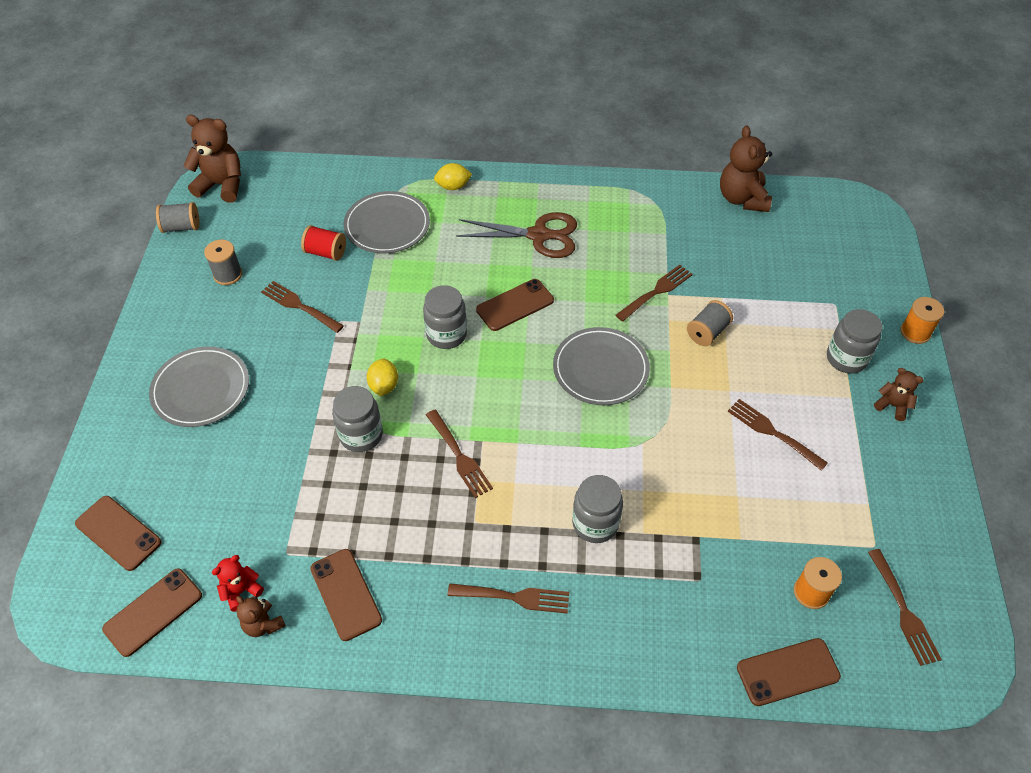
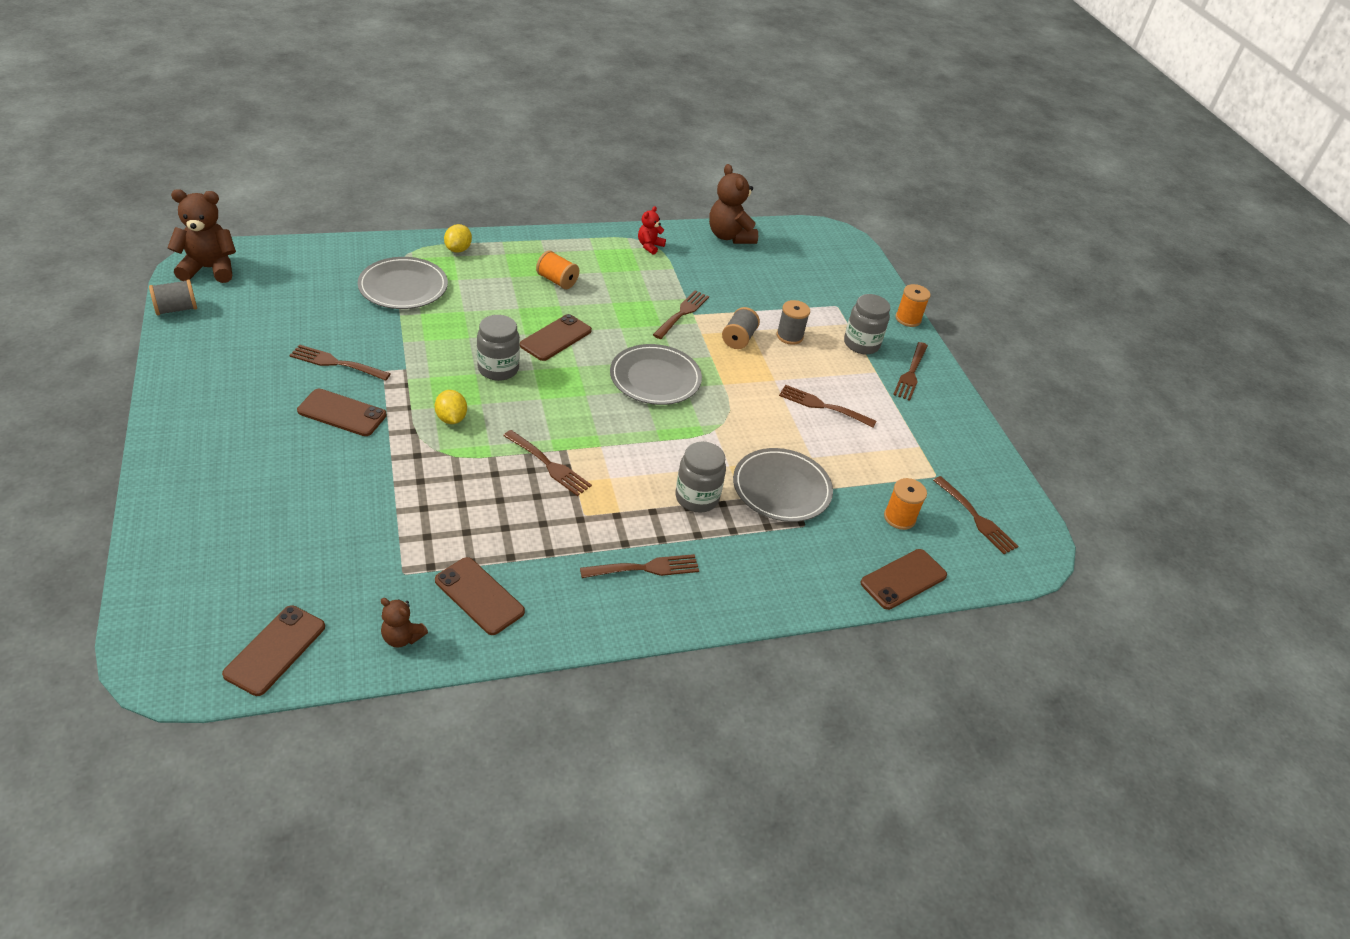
camera: 25 degrees left, 10 degrees down
brown phone [75,496,161,571] -> brown phone moved to [297,389,387,436]
grey plate [149,346,249,427] -> grey plate moved to [733,448,833,522]
grey spool [204,239,242,285] -> grey spool moved to [777,300,810,345]
red teddy bear [212,555,264,612] -> red teddy bear moved to [638,206,666,255]
red spool [301,225,346,261] -> none
grey jar [332,386,383,452] -> none
yellow lemon [434,163,472,190] -> yellow lemon turned 45 degrees counterclockwise [444,224,472,253]
brown scissors [456,212,577,258] -> orange spool [536,250,579,289]
brown teddy bear [874,368,924,421] -> brown fork [893,342,928,401]

